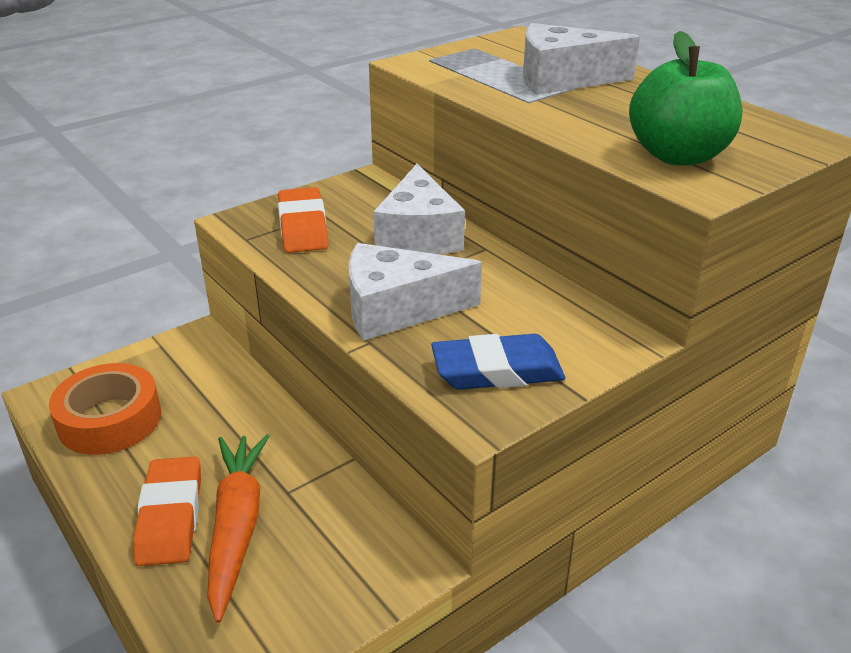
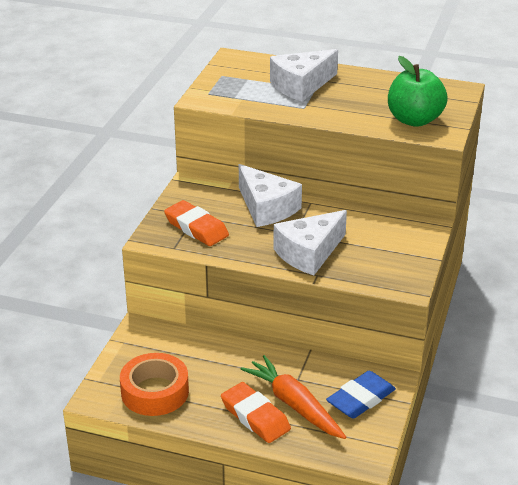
camera: 35 degrees left, 0 degrees up
blue eraser [431,334,565,390] -> blue eraser moved to [326,371,396,419]

